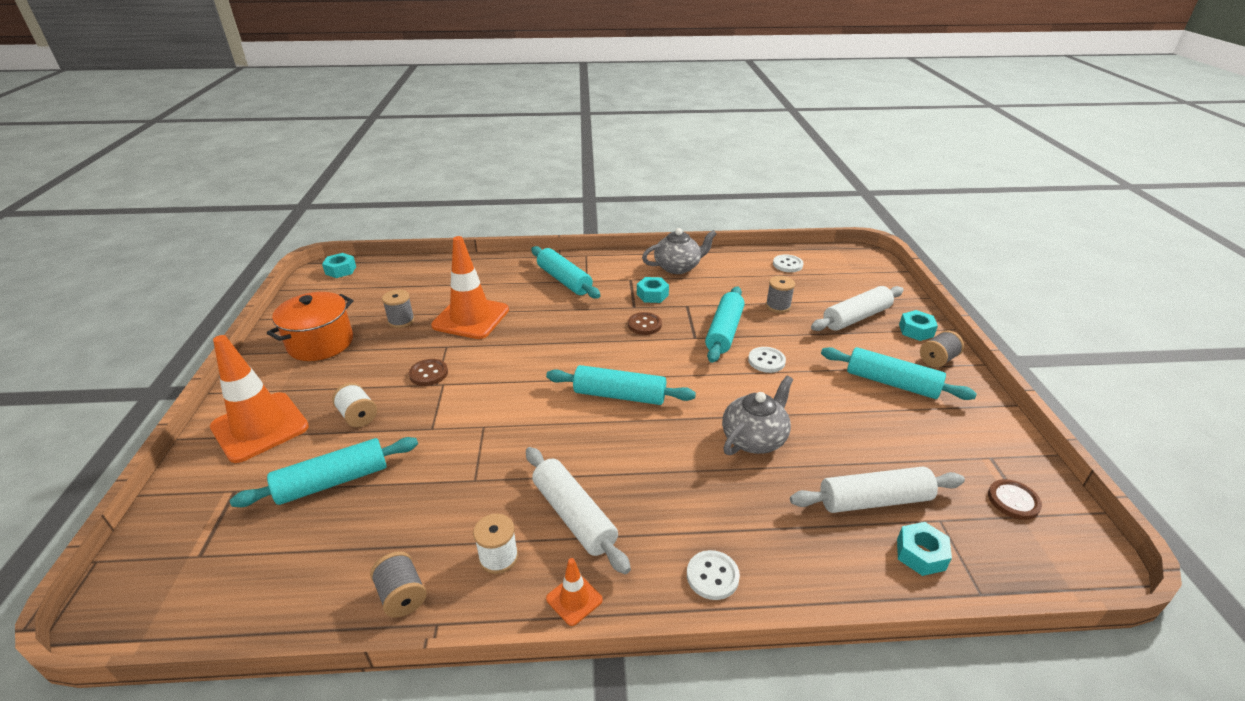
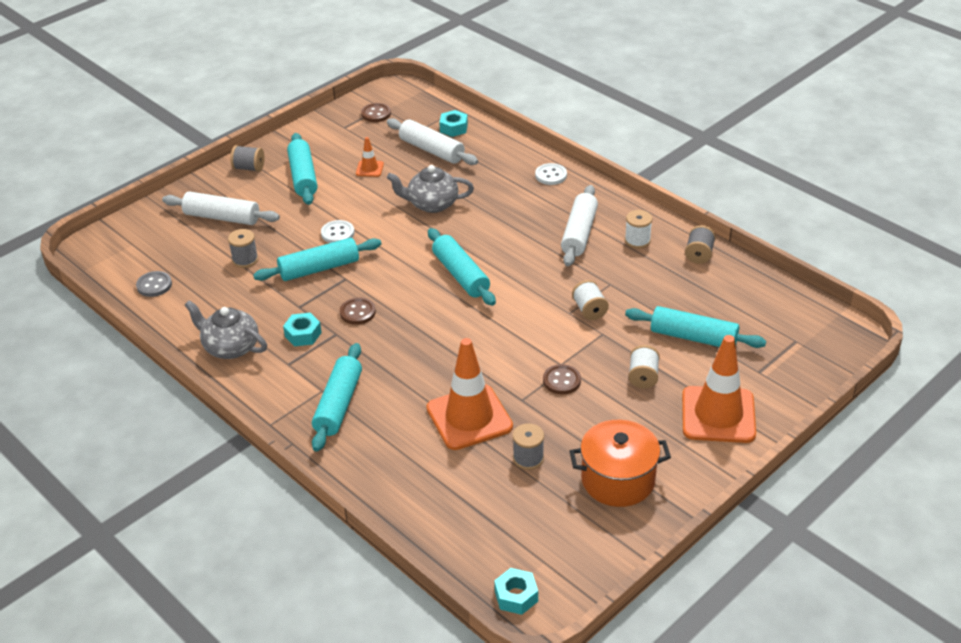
camera: 130 degrees left, 5 degrees up
orange traffic cone [546,558,603,626] -> orange traffic cone moved to [356,137,384,177]
white button [773,254,803,272] -> grey button [136,271,172,297]
turquoise nut [899,310,938,341] -> none
none -> white spool [572,280,609,320]

